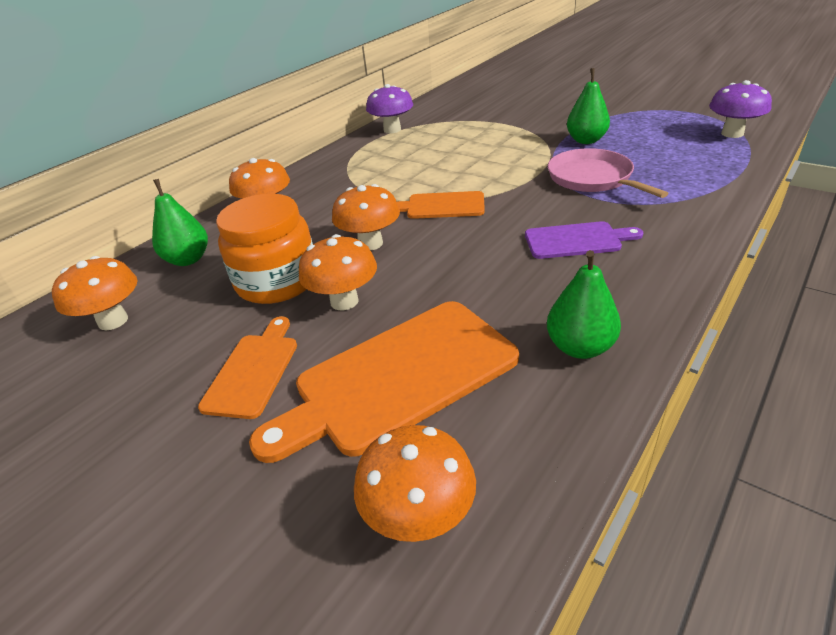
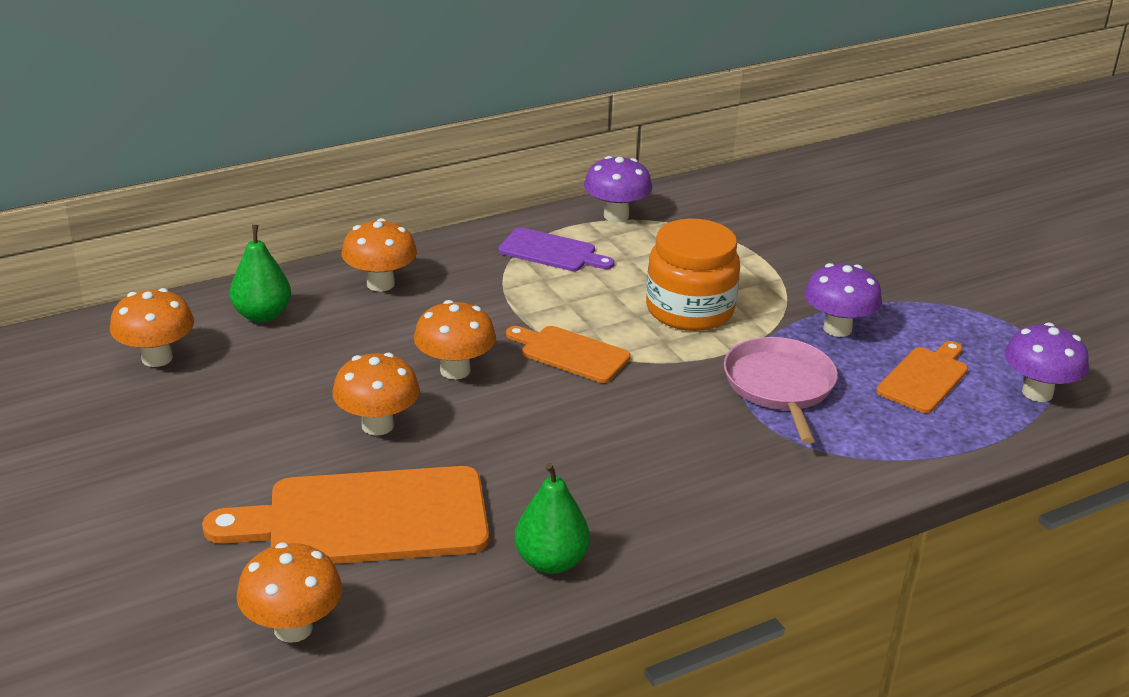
camera: 20 degrees right, 5 degrees down
orange cutting board [198,316,297,419] -> orange cutting board moved to [876,341,968,413]
orange jar [216,194,313,304] -> orange jar moved to [646,219,740,331]
purple cutting board [525,221,643,259] -> purple cutting board moved to [498,227,615,271]
green pear [567,68,610,144] -> purple mushroom [804,263,882,337]

